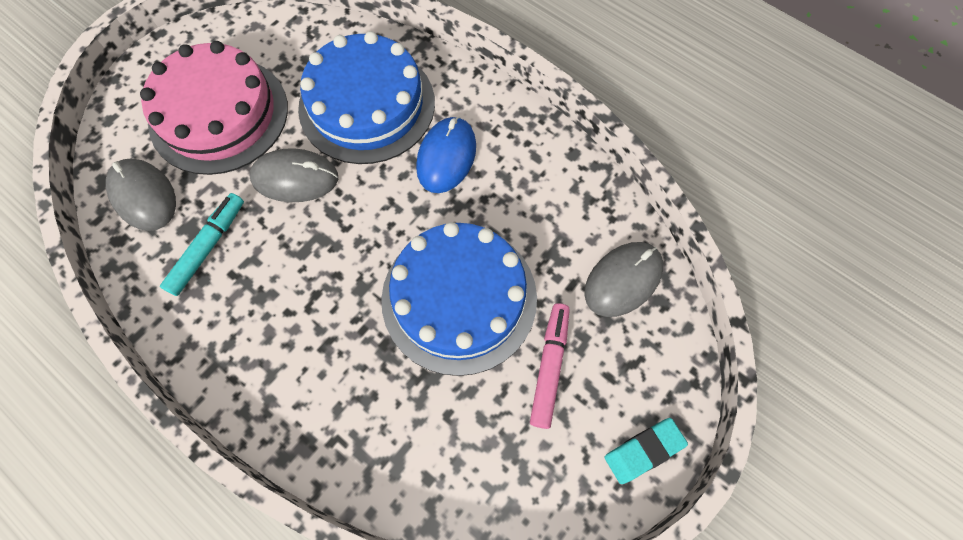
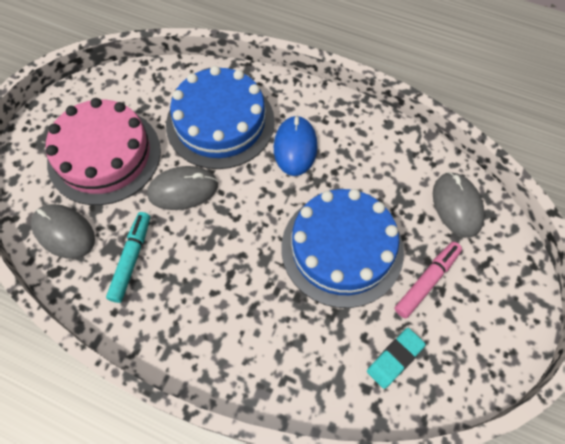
camera: 15 degrees left, 5 degrees down
pink marker [530,303,570,429] -> pink marker turned 45 degrees clockwise [395,242,462,318]
grey mouse [584,242,663,317] -> grey mouse turned 45 degrees counterclockwise [433,172,485,238]
turquoise eraser [604,418,688,484] -> turquoise eraser moved to [367,328,426,389]

